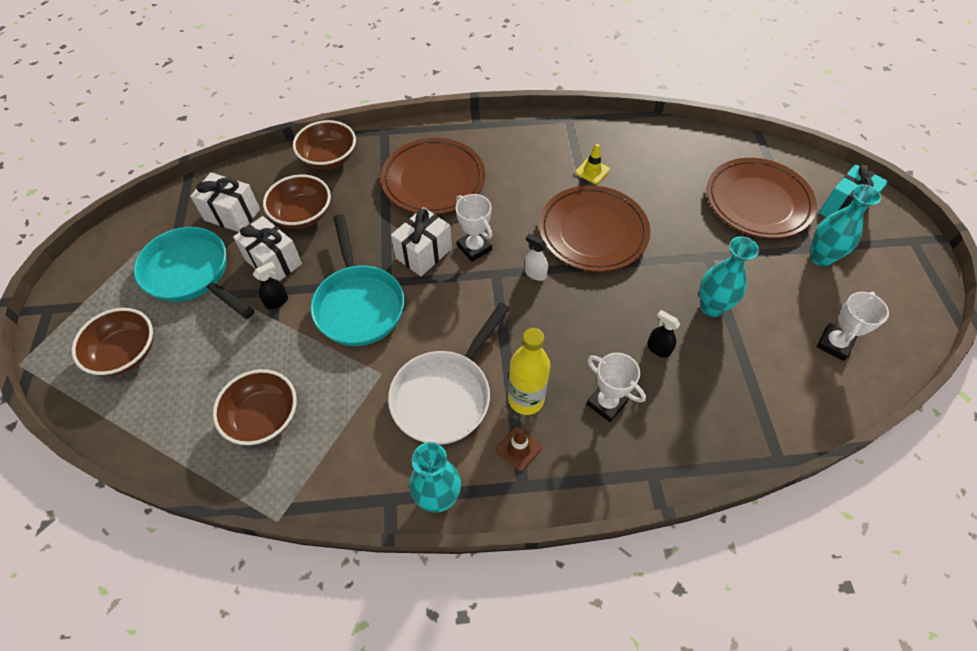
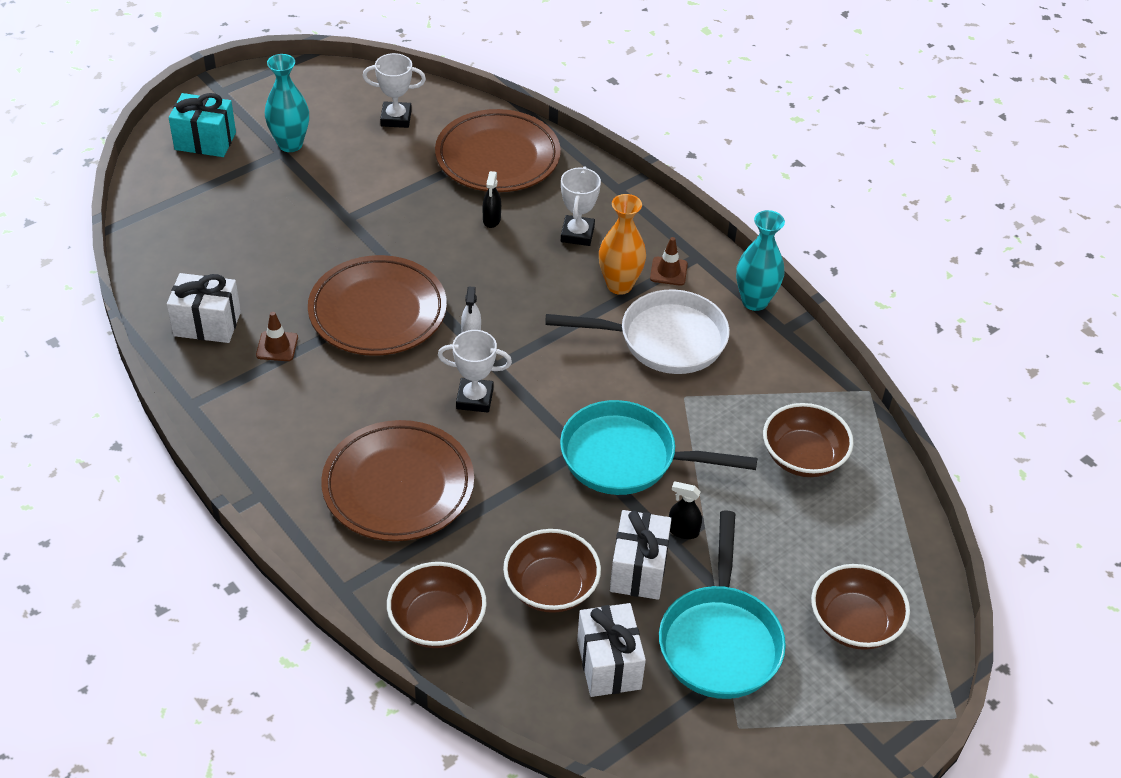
camera: 125 degrees left, 10 degrees down
turquoise pan [311,214,404,346] -> turquoise pan turned 120 degrees counterclockwise [560,400,757,495]
white gift [391,207,452,276] -> white gift moved to [167,273,241,343]
white trophy [456,194,492,262] -> white trophy turned 75 degrees clockwise [438,330,512,413]
yellow bottle [508,328,550,415] -> orange vase [599,194,646,295]
yellow traffic cone [575,144,610,184] -> brown traffic cone [256,312,298,361]
turquoise vase [700,236,759,317] -> none
brown plate [707,158,817,239] -> brown plate moved to [435,109,561,192]

